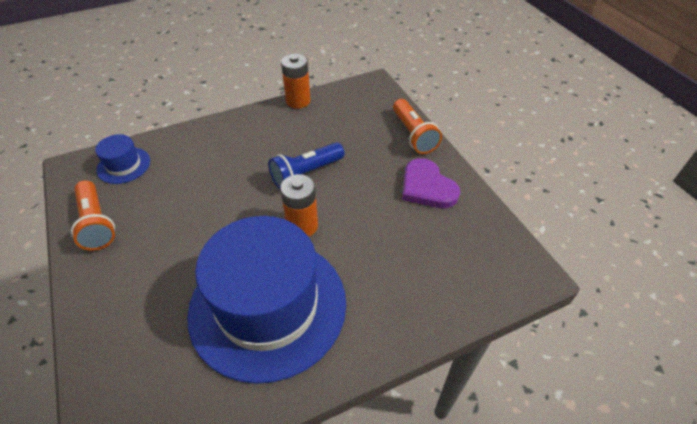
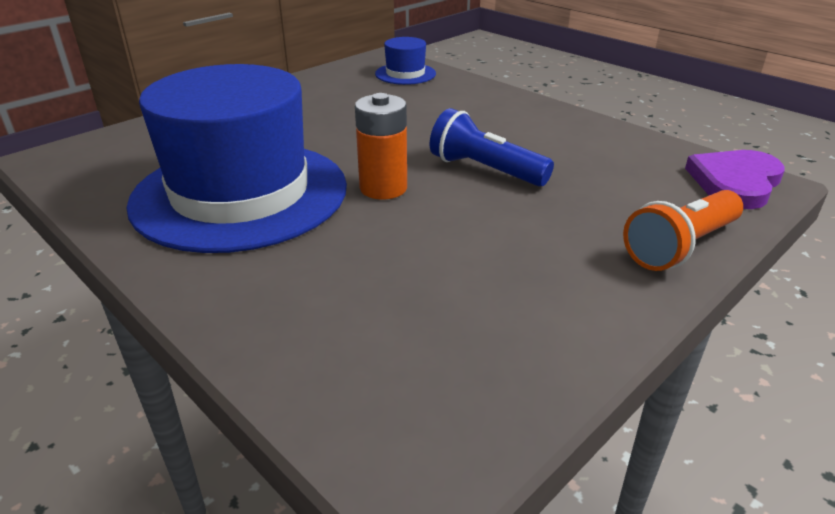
camera: 70 degrees right, 15 degrees down
orange flashlight [71,180,115,251] -> none
orange battery [281,54,311,108] -> none
purple heart [402,158,460,208] -> purple heart moved to [685,150,785,209]

